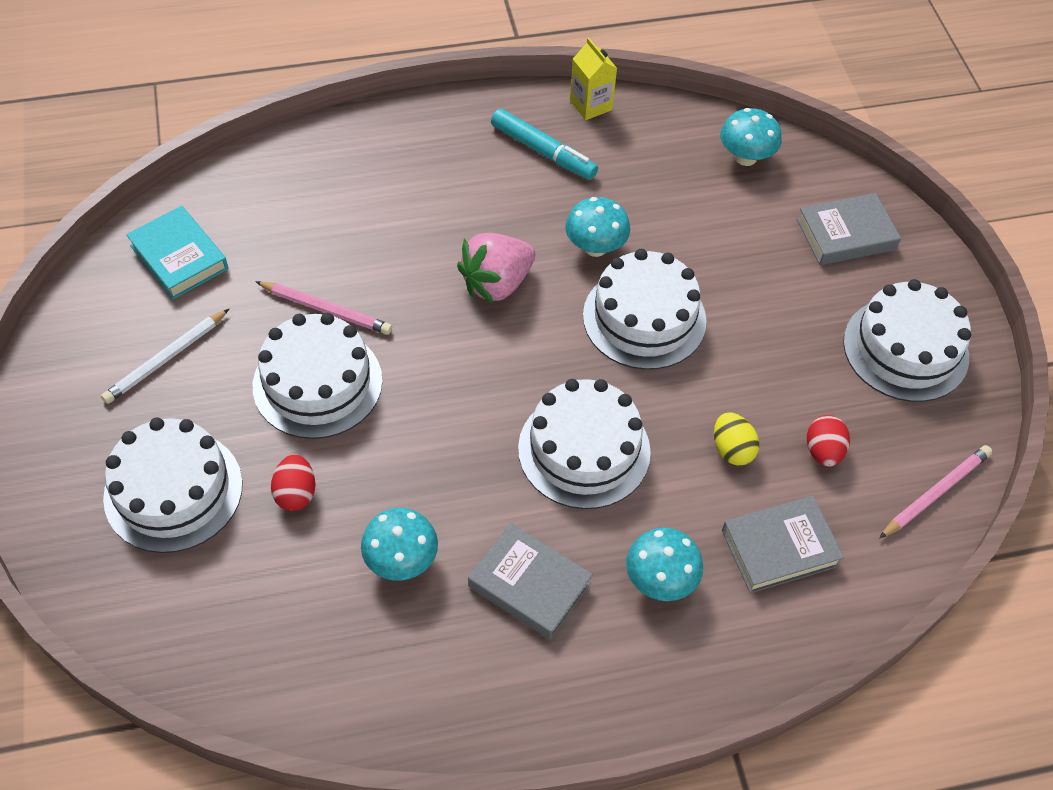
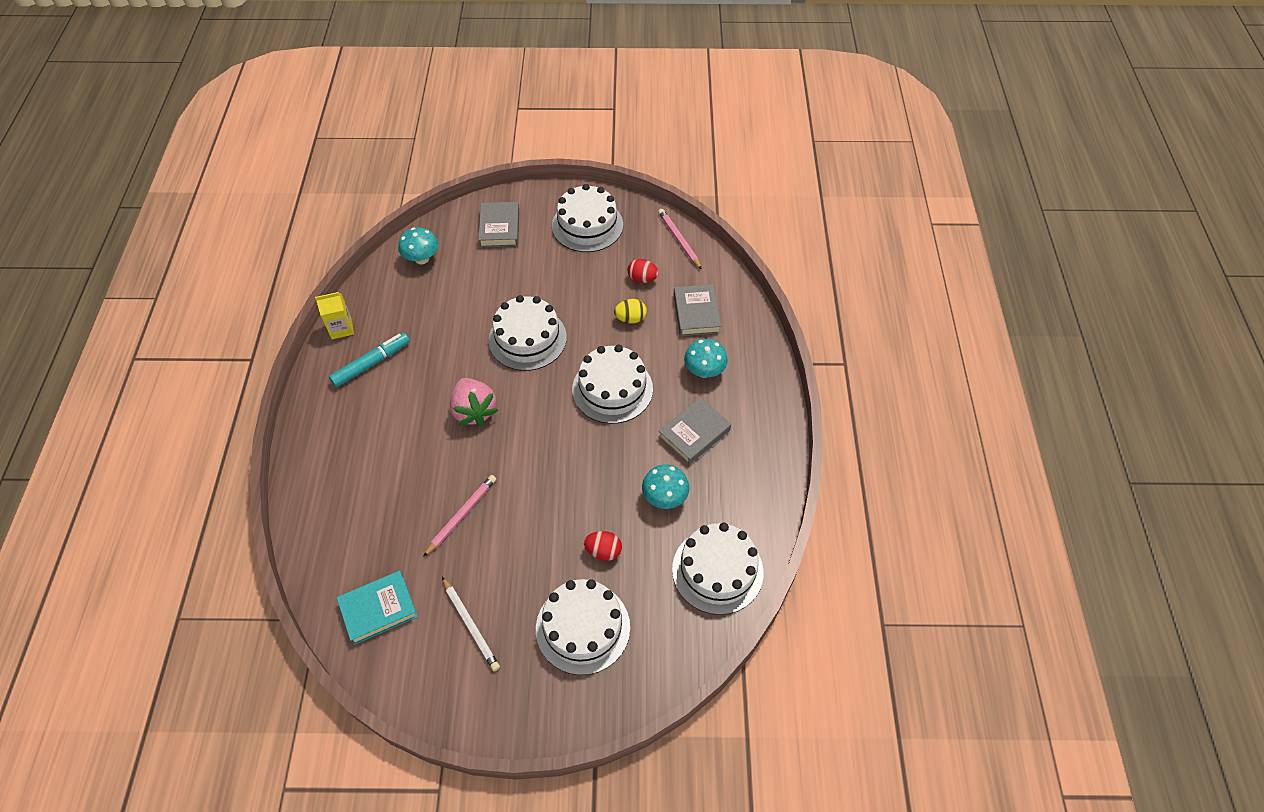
camera: 75 degrees left, 0 degrees up
white cake [253,313,382,439] -> white cake moved to [672,523,764,615]
turquoise mushroom [565,197,630,257] -> none

